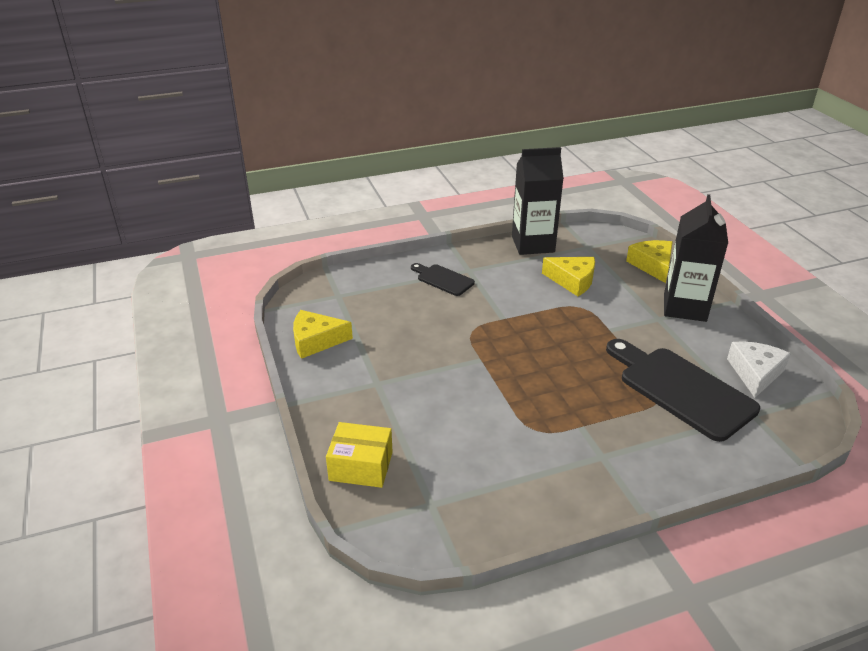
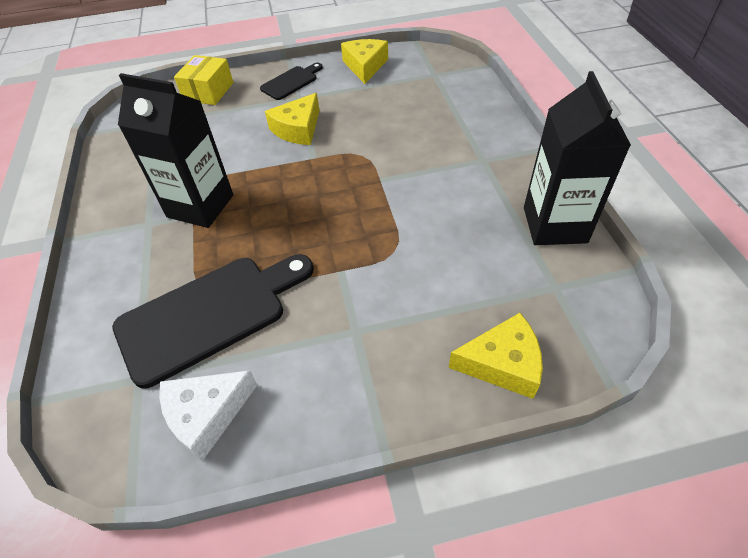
camera: 100 degrees right, 15 degrees up
black cutting board [411,263,475,296] -> black cutting board moved to [260,63,323,100]
yellow cheese [542,257,595,296] -> yellow cheese moved to [265,93,319,145]
black carton [664,194,728,322] -> black carton moved to [118,73,233,228]
white cheese [727,341,791,398] -> white cheese turned 120 degrees clockwise [159,370,257,461]

